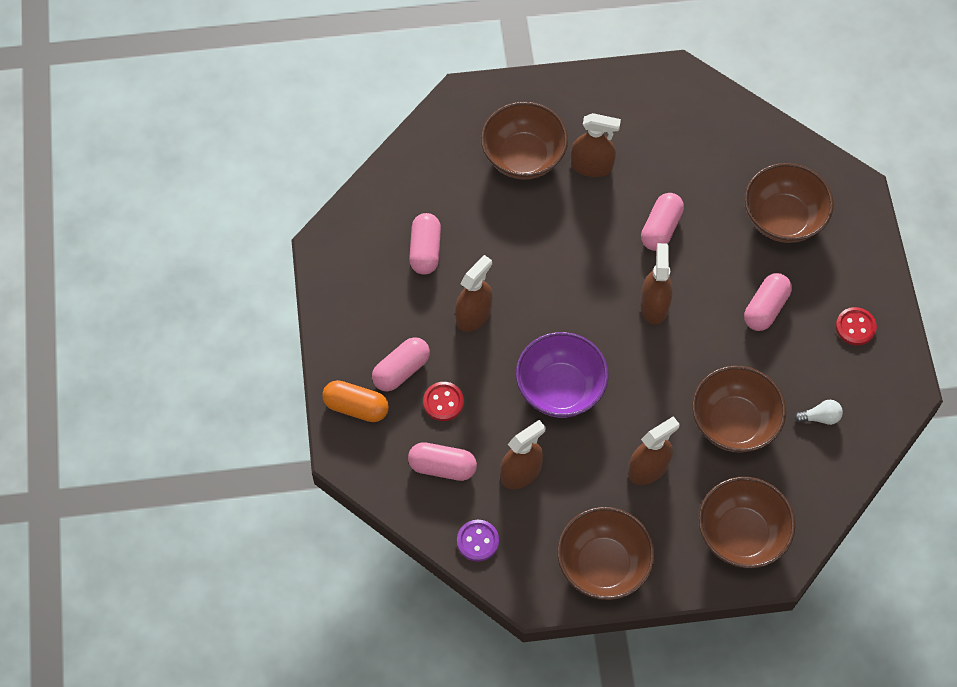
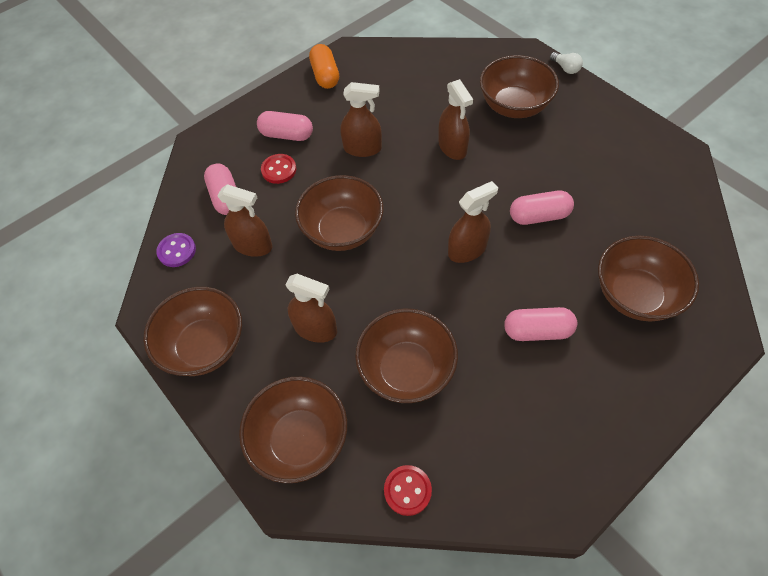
camera: 60 degrees right, 5 degrees down
orange capsule [322,380,389,422] -> orange capsule moved to [309,44,339,89]
pink capsule [409,213,441,274] -> none
purple bowl [516,332,609,418] -> brown bowl [295,175,383,251]
brown spray bottle [571,113,621,177] -> brown spray bottle moved to [438,79,473,160]
white light bulb [794,400,843,425] -> white light bulb moved to [550,52,583,74]
red button [836,307,877,345] -> red button moved to [384,465,432,516]

